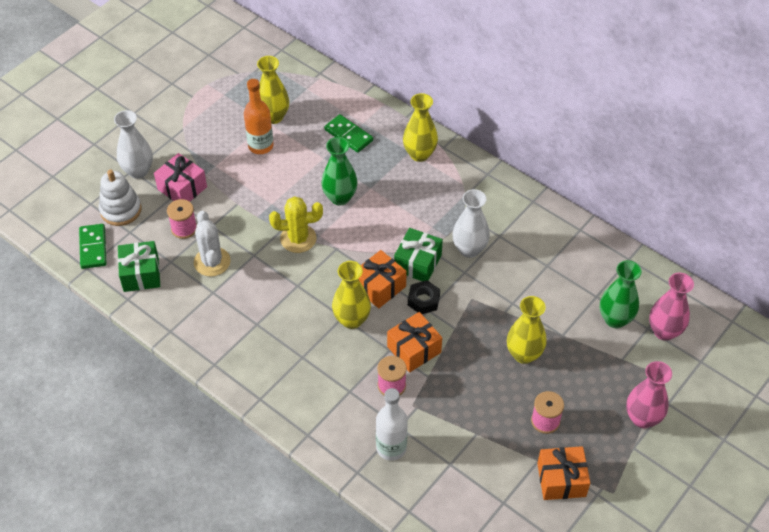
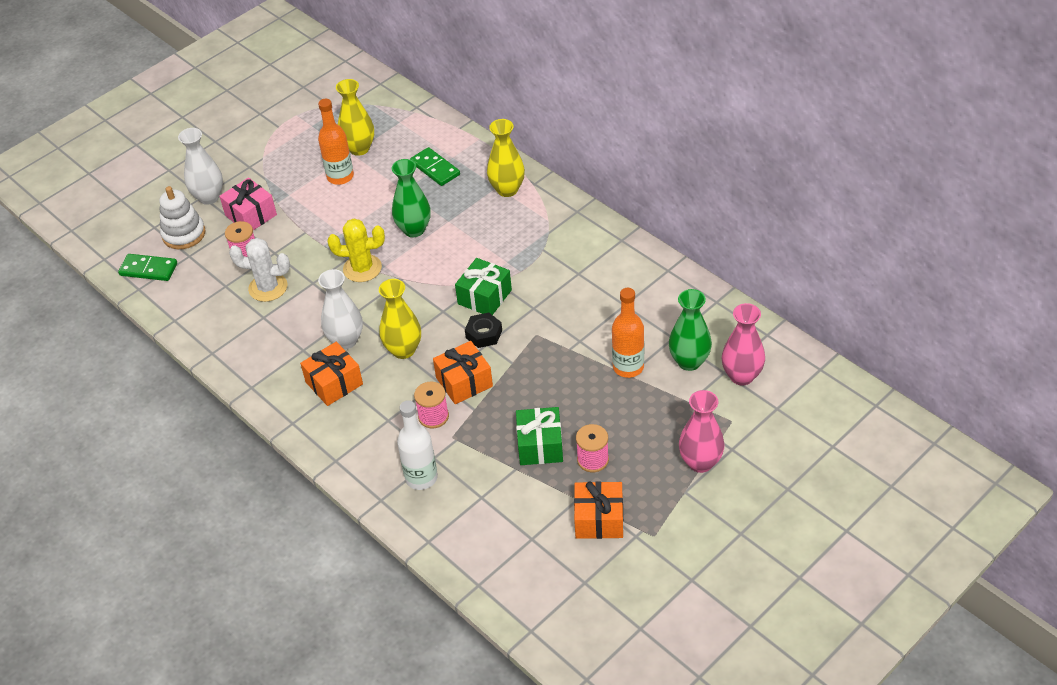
camera: 10 degrees right, 5 degrees down
green domino [79,224,107,269] -> green domino turned 75 degrees counterclockwise [118,254,177,281]
green gift [118,241,160,292] -> green gift moved to [516,407,563,465]
white cactus [194,211,231,276] -> white cactus turned 75 degrees counterclockwise [229,238,290,302]
orange gift [359,250,407,308] -> orange gift moved to [300,342,363,406]
white vase [452,189,490,258] -> white vase moved to [318,269,363,349]
yellow vase [507,296,547,364] -> none
none -> orange bottle [612,288,644,378]

